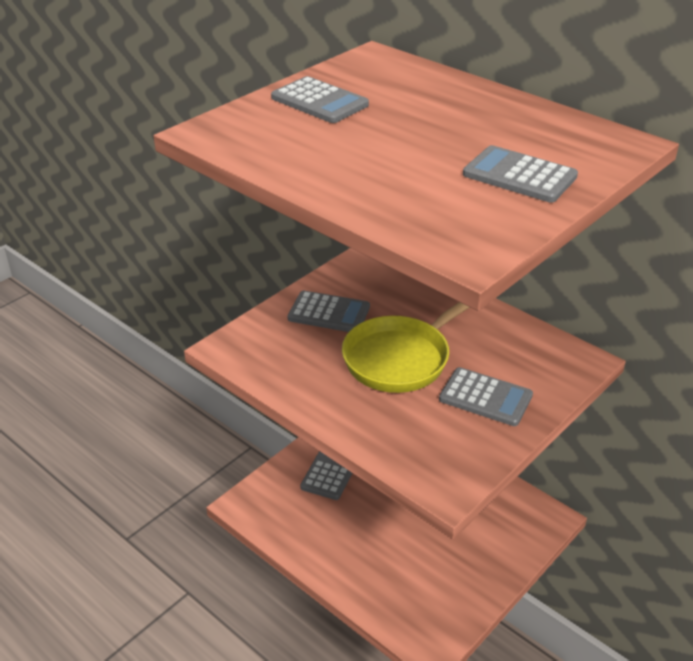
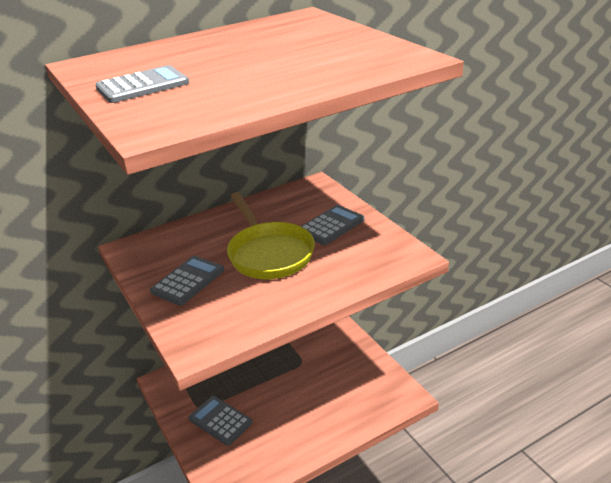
camera: 70 degrees left, 5 degrees down
grey calculator [463,145,578,203] -> none

